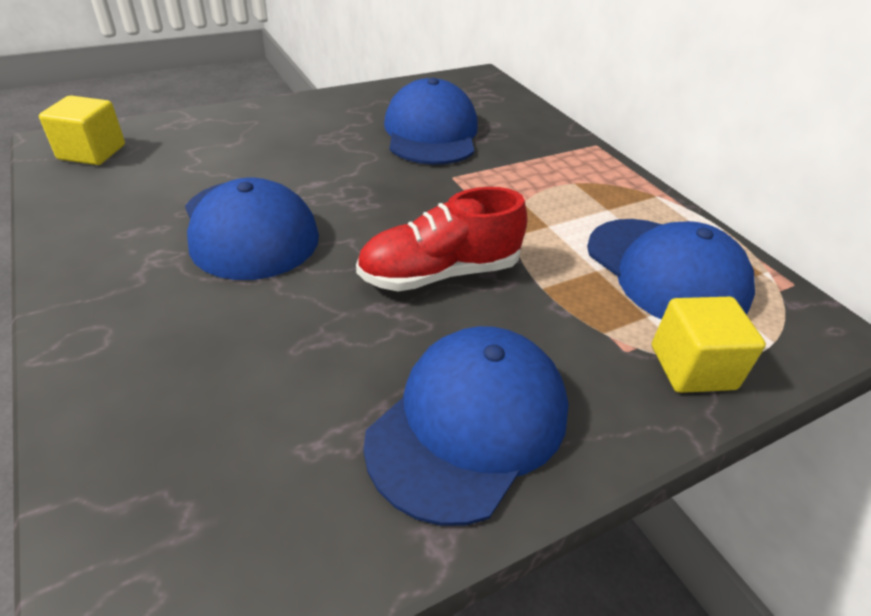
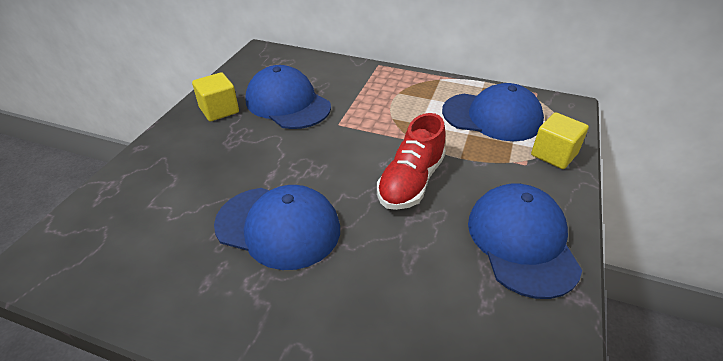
camera: 40 degrees left, 0 degrees up
yellow cube [39,95,125,165] -> yellow cube moved to [192,72,239,121]

